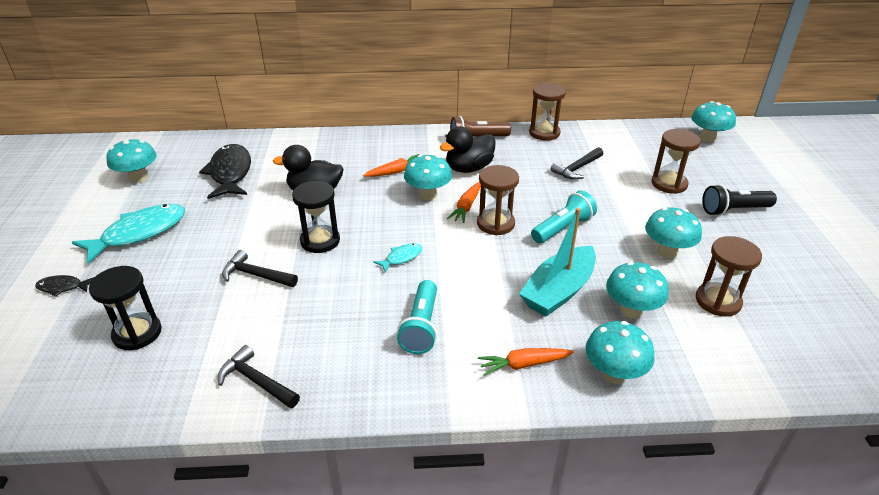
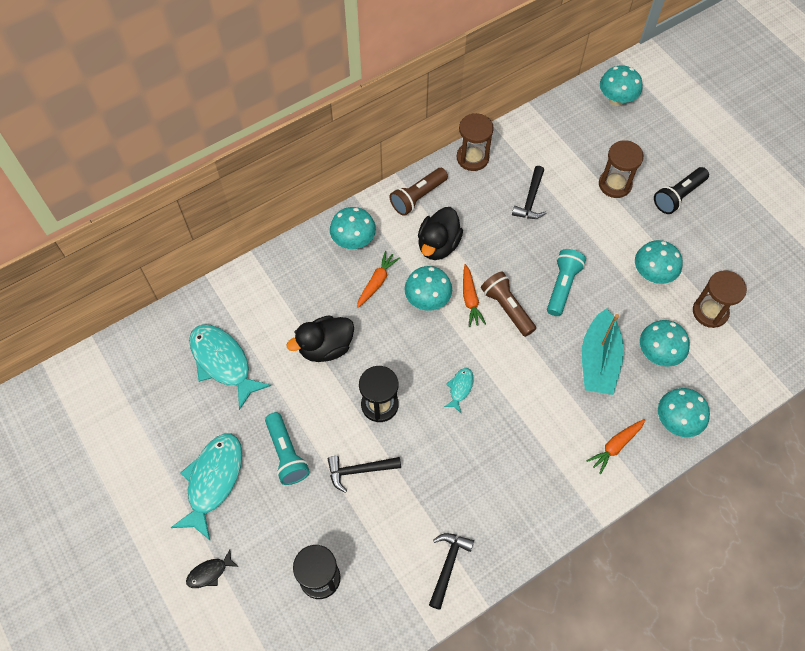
camera: 30 degrees left, 25 degrees up
turquoise mushroom [106,139,157,183] -> turquoise mushroom moved to [330,207,376,249]
black fish [199,144,251,199] -> turquoise fish [189,325,271,410]
black hammer [218,345,300,409] -> black hammer turned 105 degrees clockwise [429,533,474,610]
turquoise flashlight [397,280,437,354] -> turquoise flashlight moved to [265,412,310,485]
brown hourglass [477,165,519,235] -> brown flashlight [481,272,536,337]

